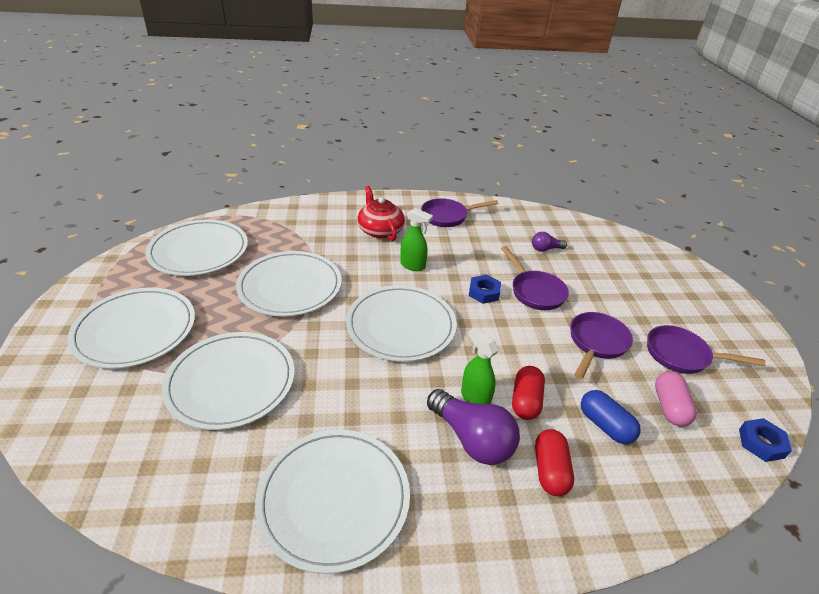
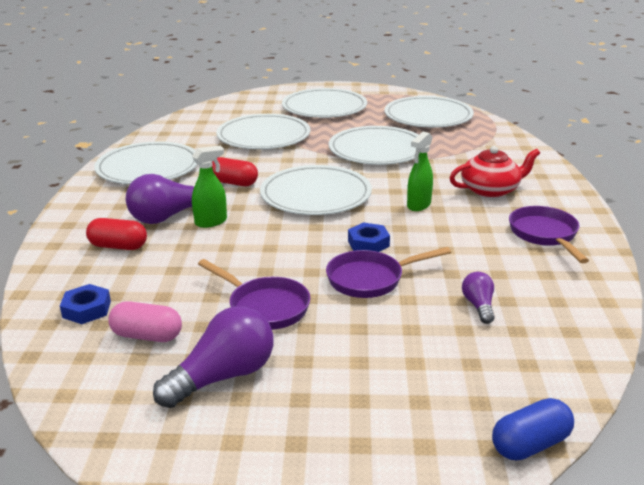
camera: 100 degrees right, 10 degrees down
red capsule [512,366,545,420] -> red capsule moved to [212,157,258,186]
blue capsule [581,390,641,444] -> blue capsule moved to [492,398,574,460]
purple pan [647,325,766,374] -> purple light bulb [153,306,273,408]
blue nut [739,418,792,462] -> blue nut moved to [60,284,111,324]

